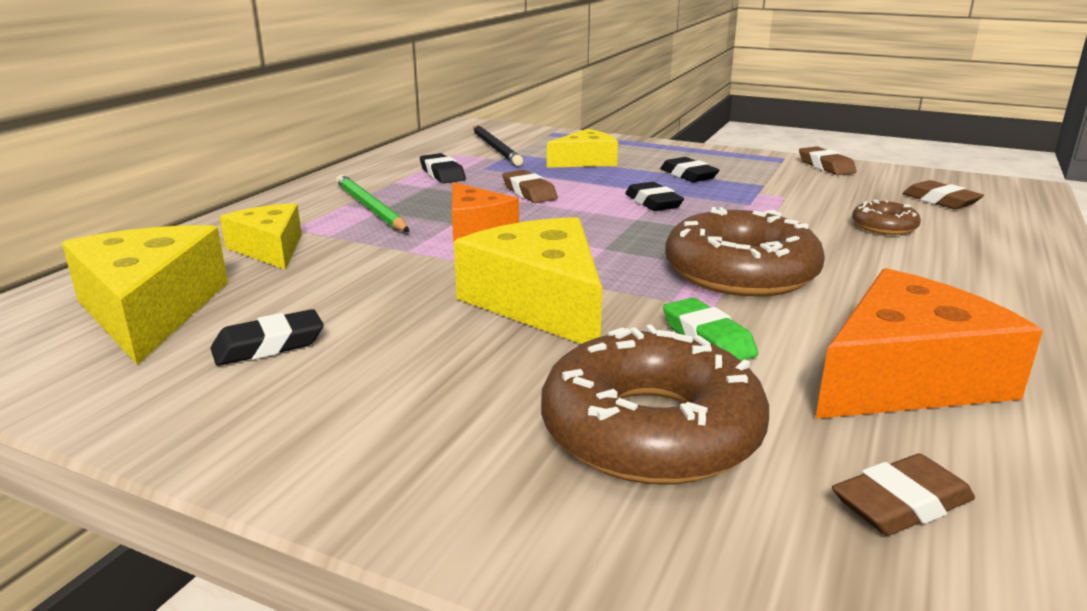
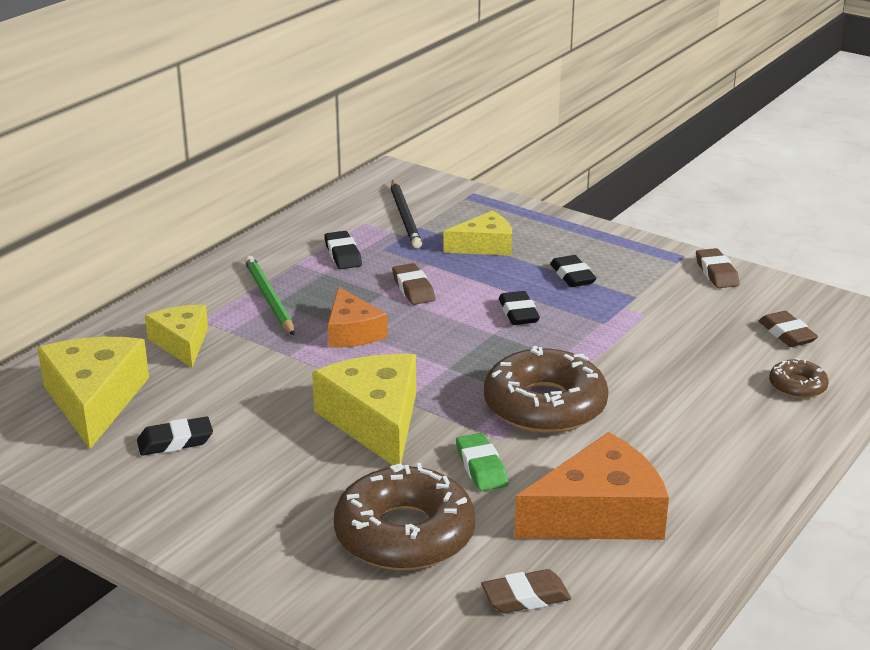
camera: 10 degrees right, 5 degrees up
brown donut [852,199,921,235] -> brown donut moved to [769,358,829,399]

